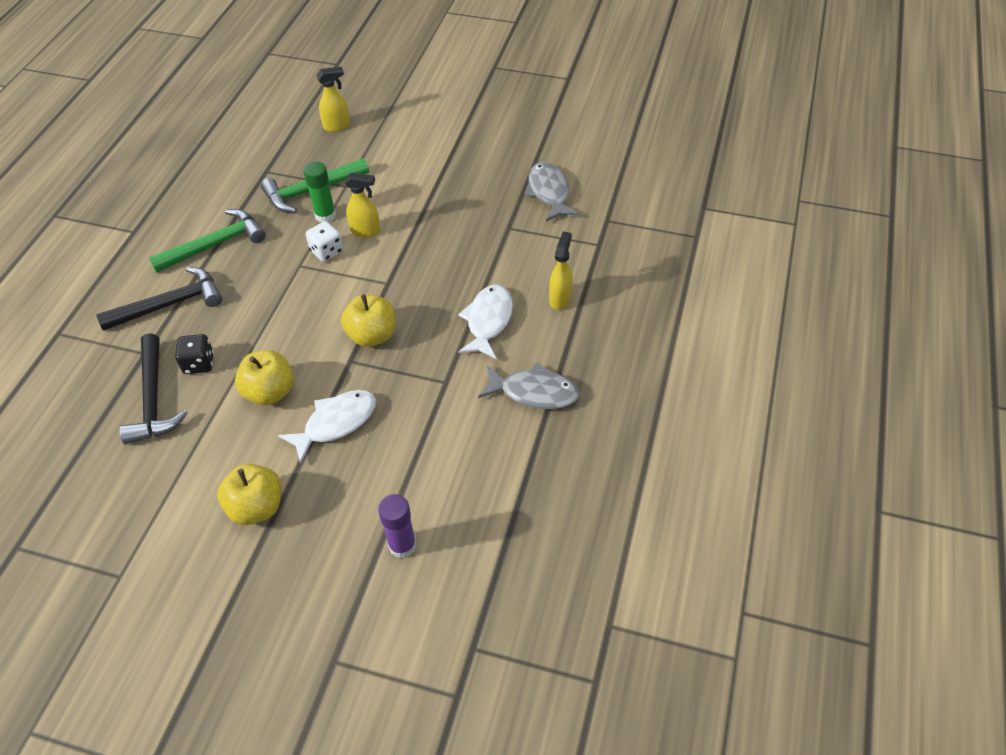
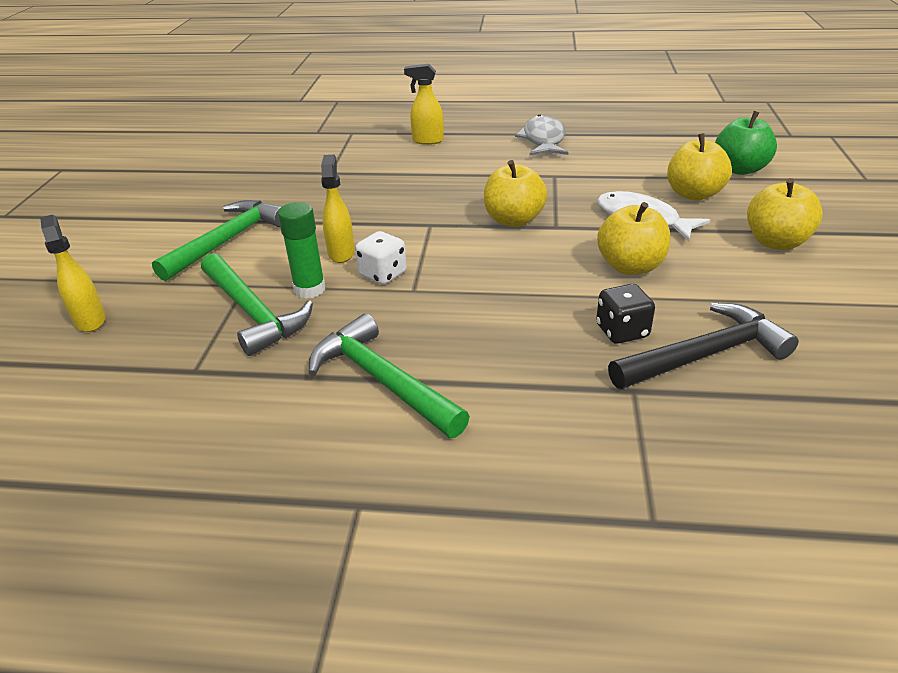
camera: 100 degrees left, 15 degrees down
black hammer [96,267,222,331] -> none
purple glue stick [378,494,416,558] -> green apple [715,111,777,175]
white fish [458,285,513,359] -> none
grey fish [524,162,579,221] -> none
none -> green hammer [152,200,282,281]
none -> yellow apple [667,133,732,201]

